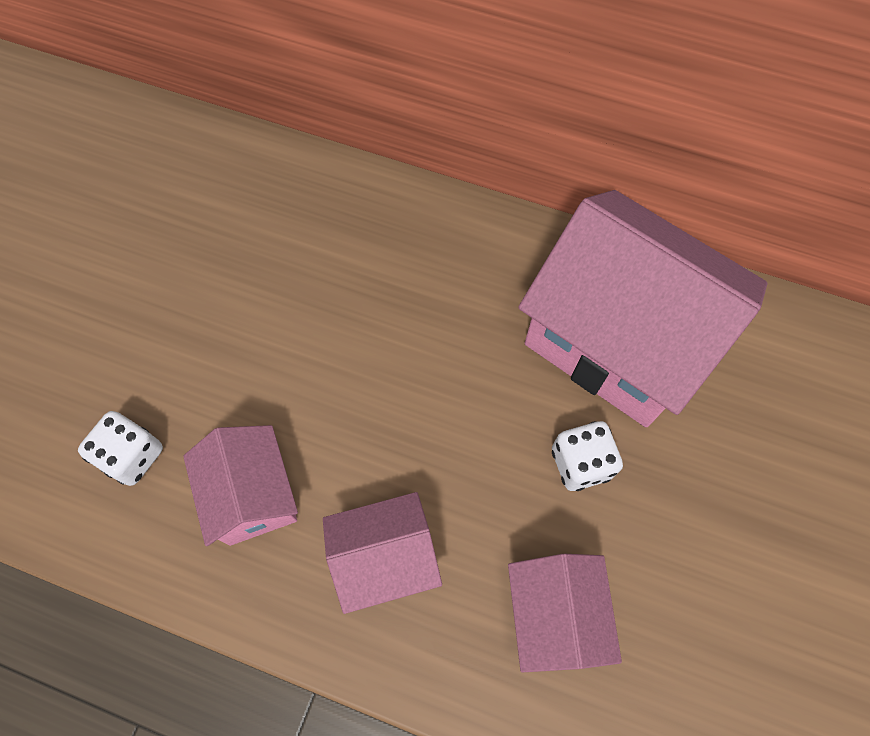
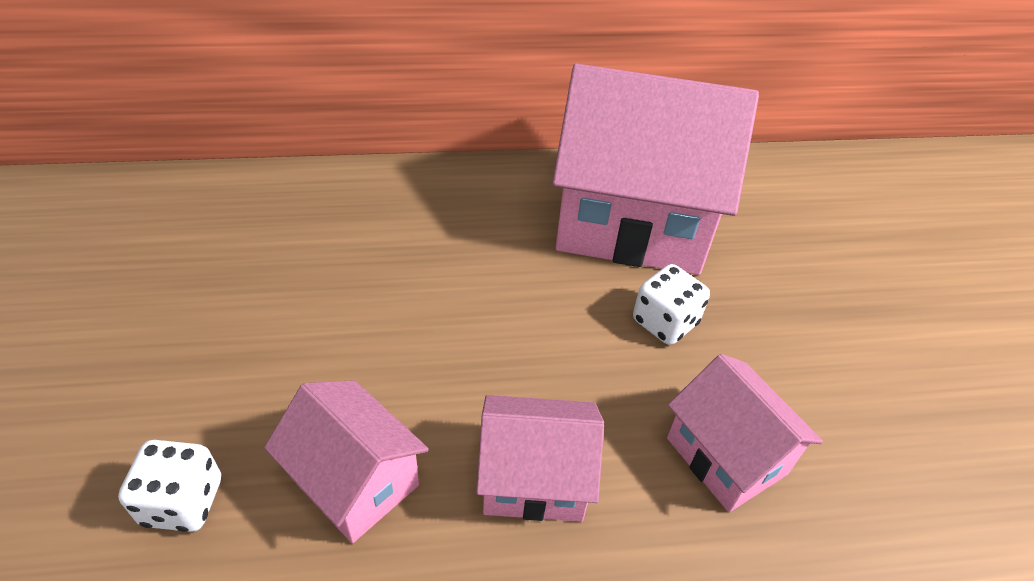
camera: 30 degrees left, 20 degrees down
pink house [323,492,442,614] -> pink house turned 45 degrees clockwise [476,395,604,522]

